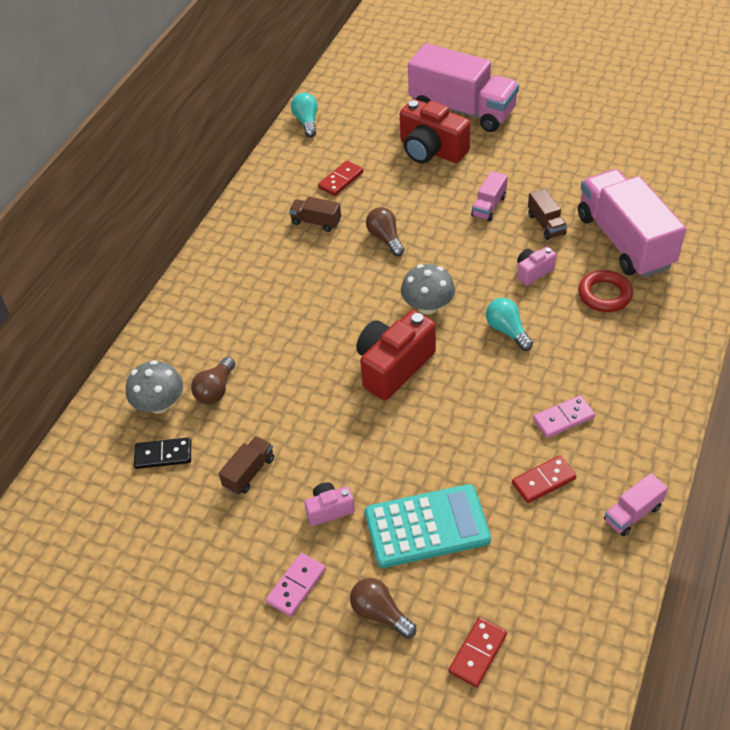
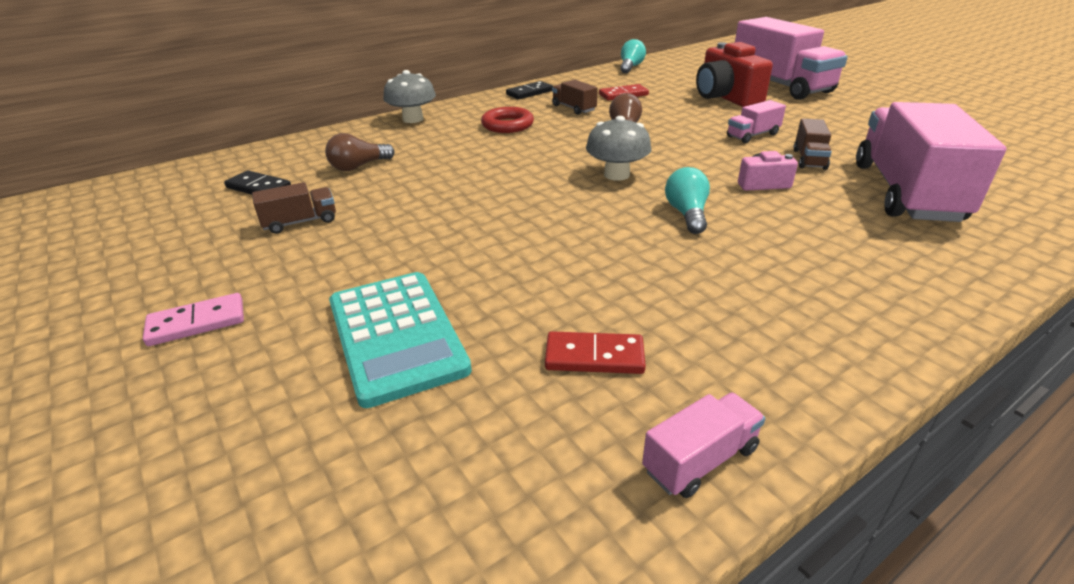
camera: 30 degrees right, 15 degrees down
grey mushroom [126,360,183,414] -> grey mushroom moved to [383,70,436,123]
pink camera [304,482,355,526] -> none
brown light bulb [350,578,416,638] -> none
red camera [356,310,436,400] -> none
turquoise calculator [365,484,491,568] -> turquoise calculator turned 45 degrees clockwise [329,272,472,408]
red domino [449,617,507,688] -> none
pink domino [533,395,595,438] -> none
red ring [578,270,633,312] -> red ring moved to [481,107,534,133]
pink truck [604,473,668,536] -> pink truck turned 150 degrees clockwise [642,392,765,498]
none -> black domino [506,81,553,100]

